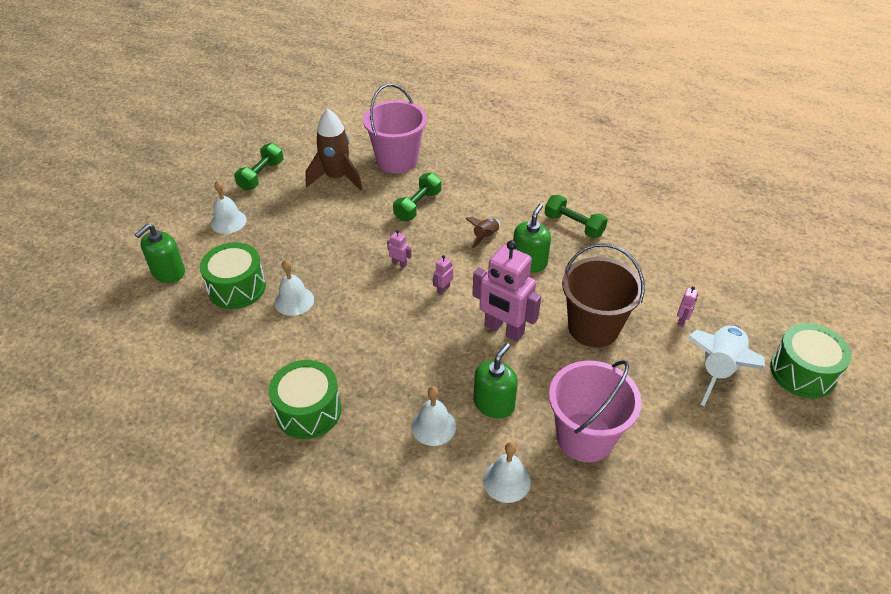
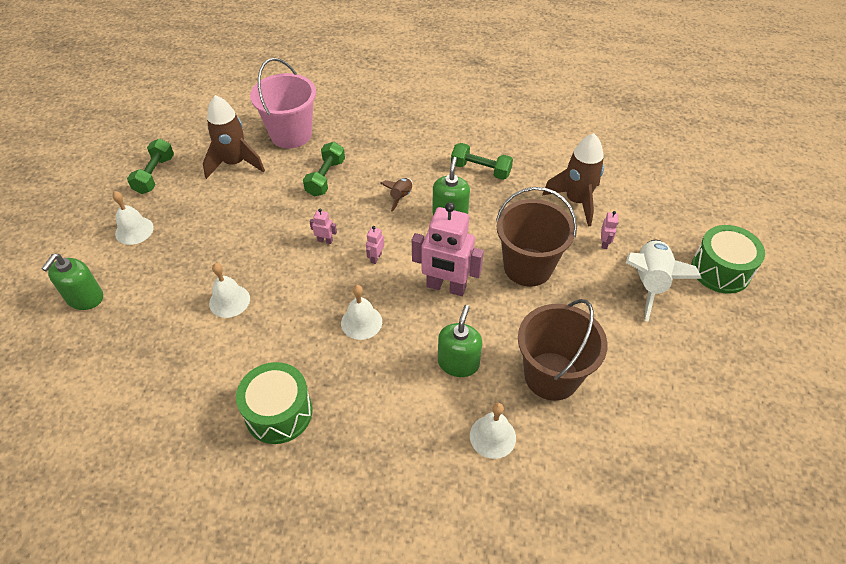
camera: 15 degrees left, 5 degrees up
green drum [200,242,266,309] -> none
white bell [411,386,456,446] -> white bell moved to [341,285,382,340]
pink bucket [549,360,642,462] -> brown bucket [518,299,607,401]
none -> brown rocket [542,133,604,227]

